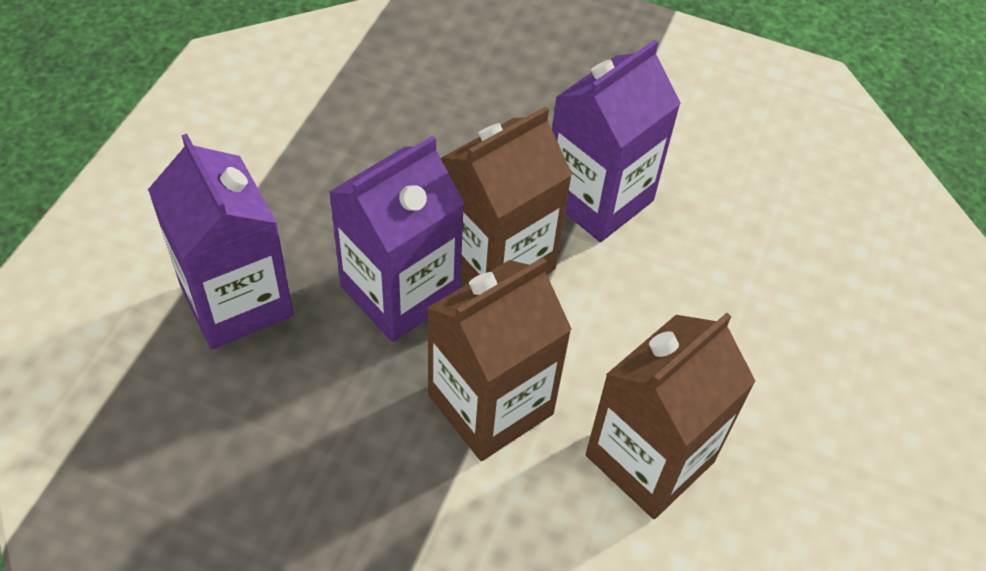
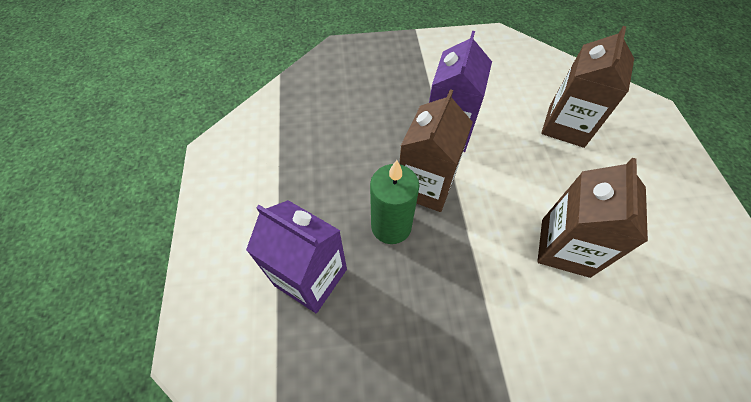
camera: 25 degrees left, 5 degrees up
purple carton [329,136,465,342] -> green candle [370,160,419,244]
brown carton [427,257,572,461] -> brown carton moved to [541,26,634,148]

